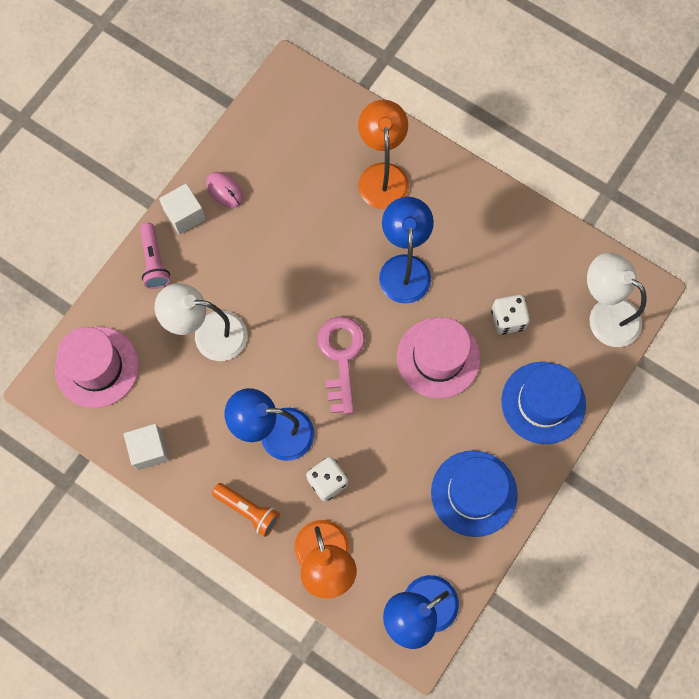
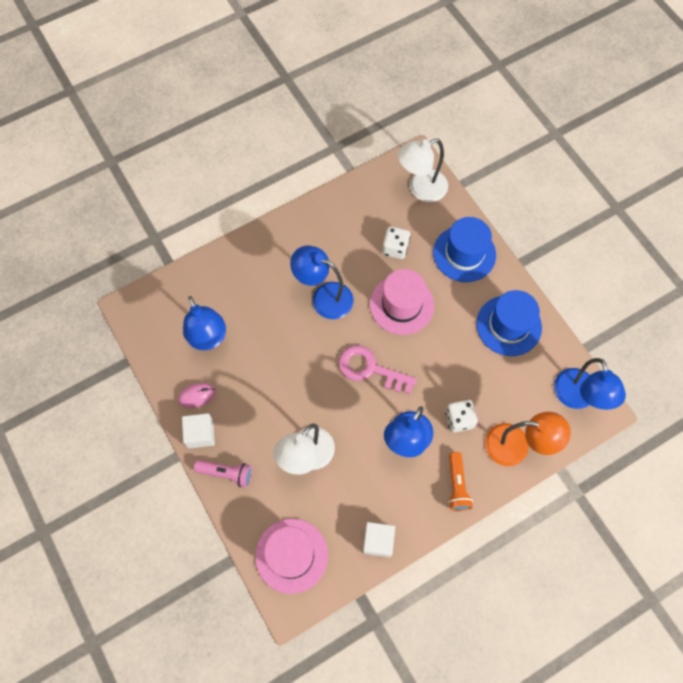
camera: 65 degrees left, 5 degrees down
orange flashlight [212,483,280,537] -> orange flashlight turned 120 degrees clockwise [448,452,473,511]
orange lamp [358,100,409,209] -> none
none -> blue lamp [183,296,226,350]

